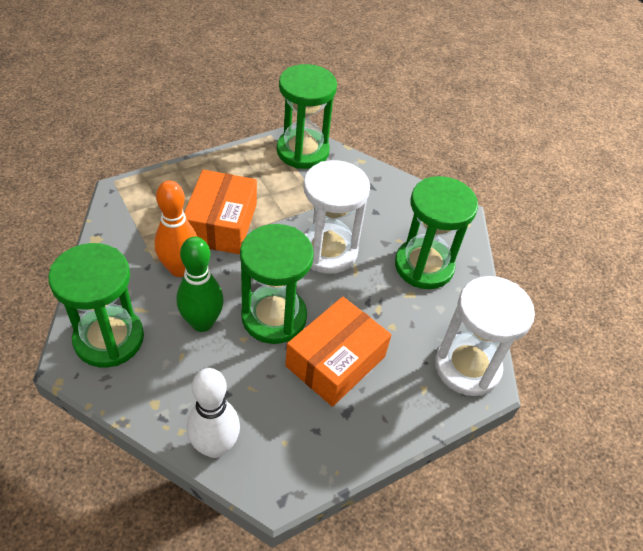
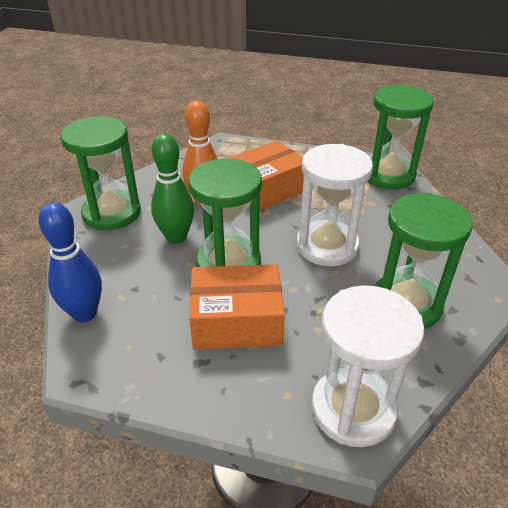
camera: 50 degrees right, 10 degrees down
white bowling pin [187,368,240,458] -> blue bowling pin [38,202,102,322]

